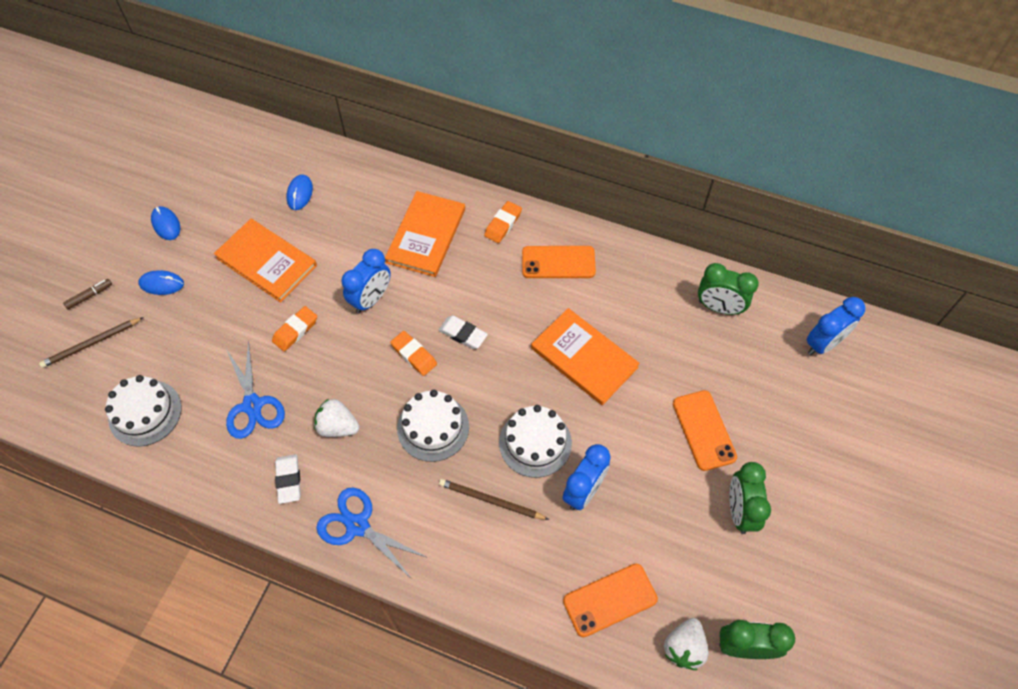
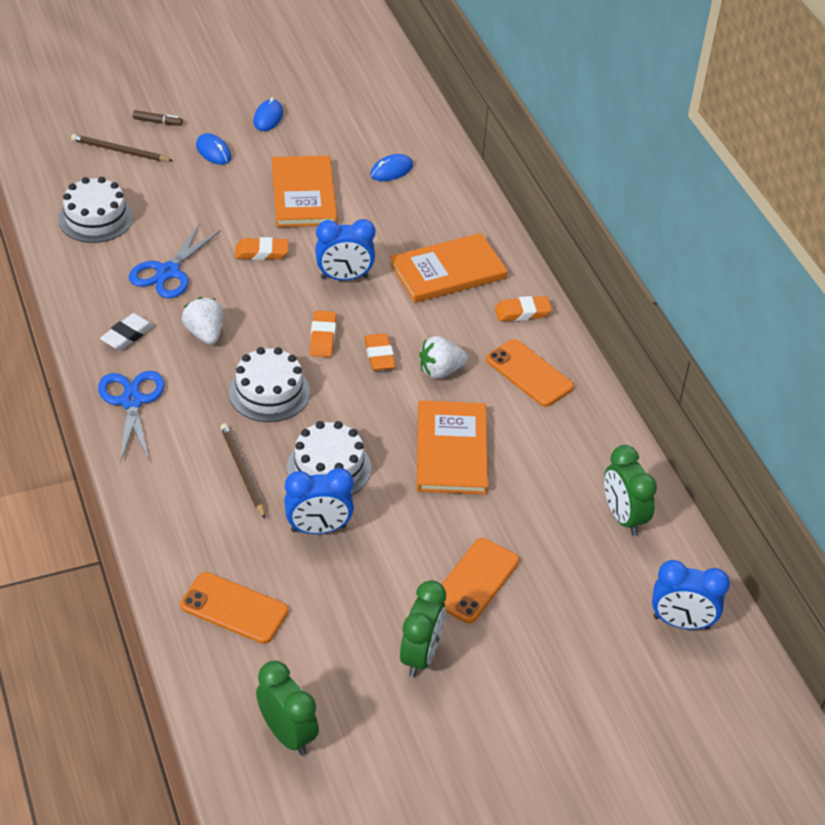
camera: 45 degrees right, 15 degrees down
white eraser [439,316,488,349] -> orange eraser [364,333,396,371]
white strawberry [664,618,708,670] -> white strawberry moved to [419,336,468,378]
green clock [730,462,771,534] -> green clock turned 150 degrees clockwise [400,580,446,677]

